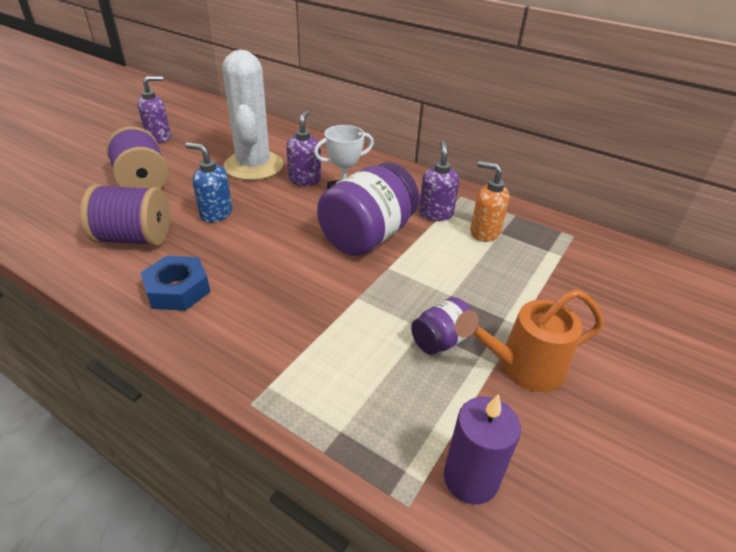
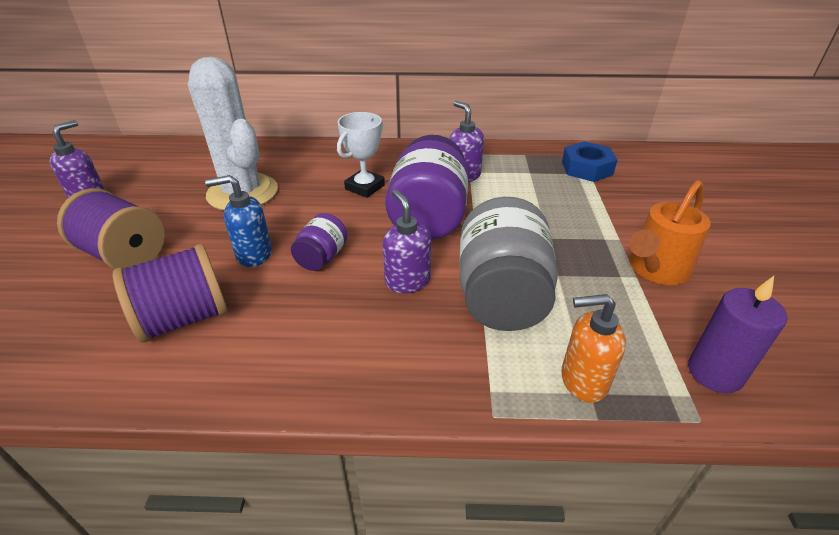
camera: 30 degrees left, 0 degrees up
blue nut [140,256,210,311] -> blue nut moved to [562,141,618,182]
purple soap dispenser [286,110,321,186] -> purple soap dispenser moved to [383,189,431,293]
purple jar [411,297,472,355] -> purple jar moved to [291,213,348,271]
orange soap dispenser [470,161,510,242] -> orange soap dispenser moved to [561,294,626,403]
none -> grey jar [459,197,558,331]

